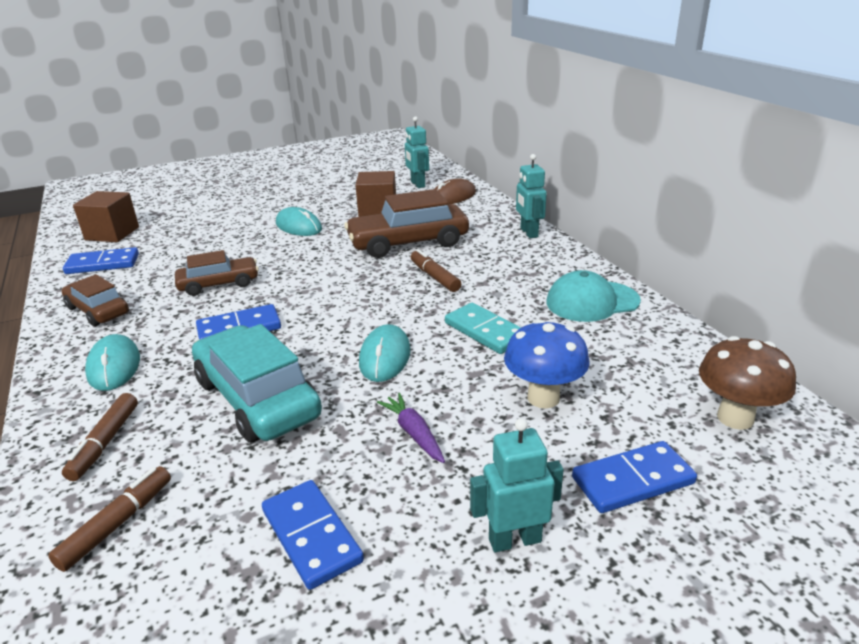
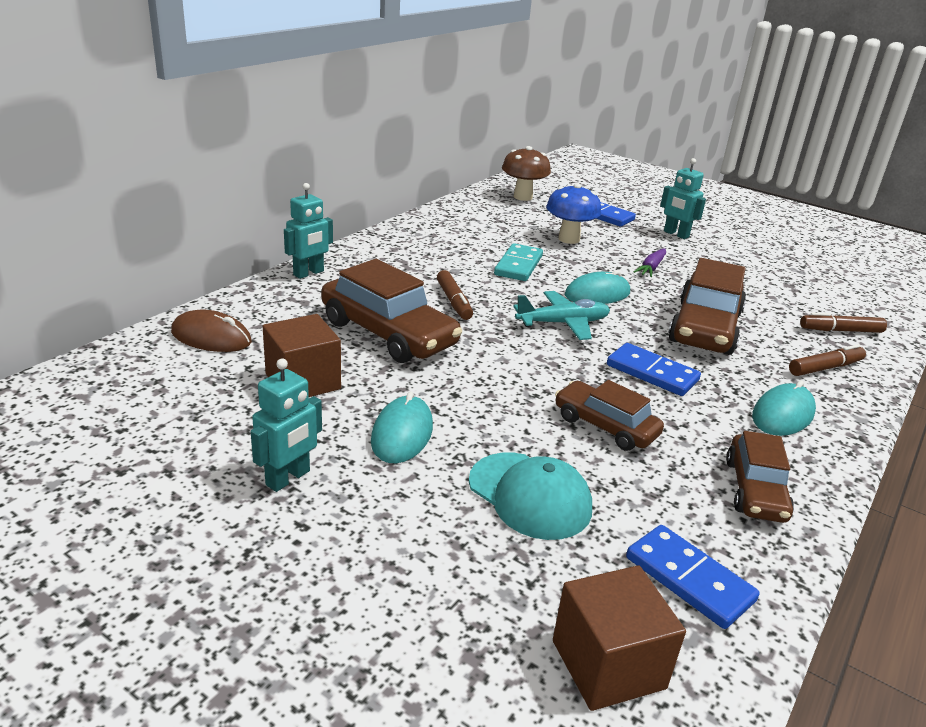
camera: 125 degrees left, 0 degrees up
turquoise car [192,324,322,443] -> brown car [668,258,746,355]
blue domino [262,480,364,590] -> none
turquoise robot [405,116,429,188] -> turquoise robot moved to [251,358,322,492]
brown marker [411,249,461,292] -> brown marker turned 45 degrees counterclockwise [437,270,473,320]
turquoise cap [546,270,641,322] -> turquoise cap moved to [469,453,592,540]
none -> turquoise plane [513,291,610,340]

